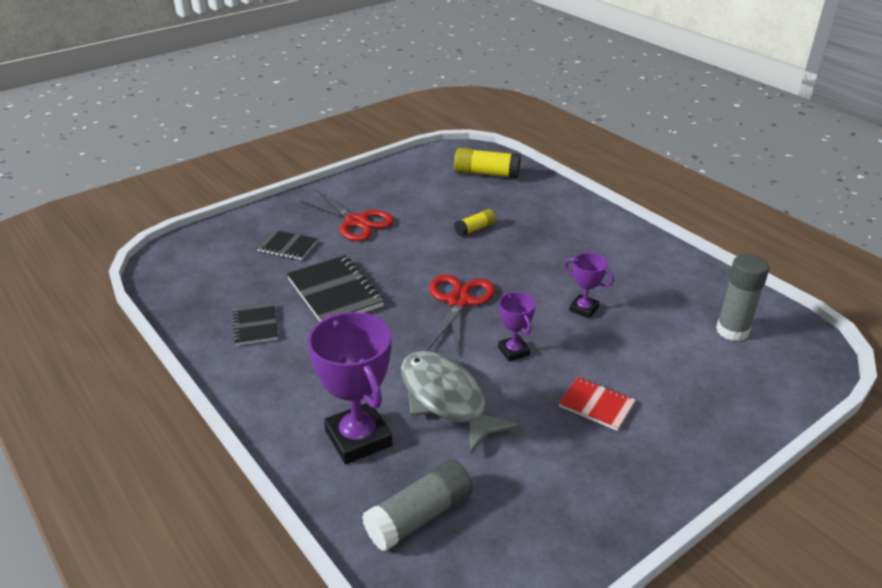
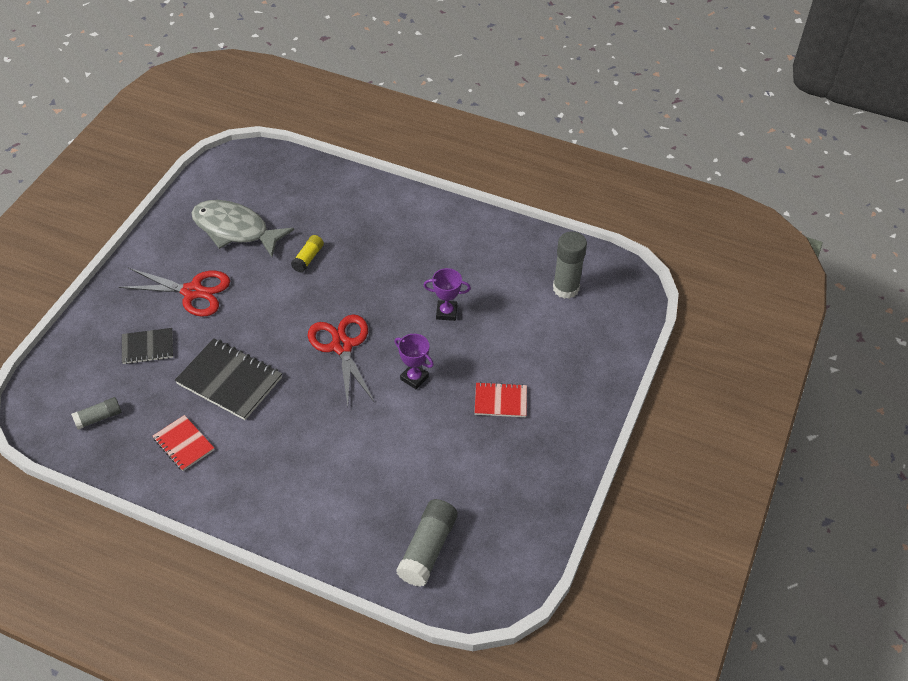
camera: 30 degrees left, 15 degrees up
black notebook [233,302,278,345] -> red notebook [153,415,214,471]
purple trophy [308,312,393,464] -> none
grey fish [401,351,520,454] -> grey fish moved to [191,200,294,257]
yellow glue stick [454,148,521,179] -> none
none -> grey glue stick [71,397,121,430]

